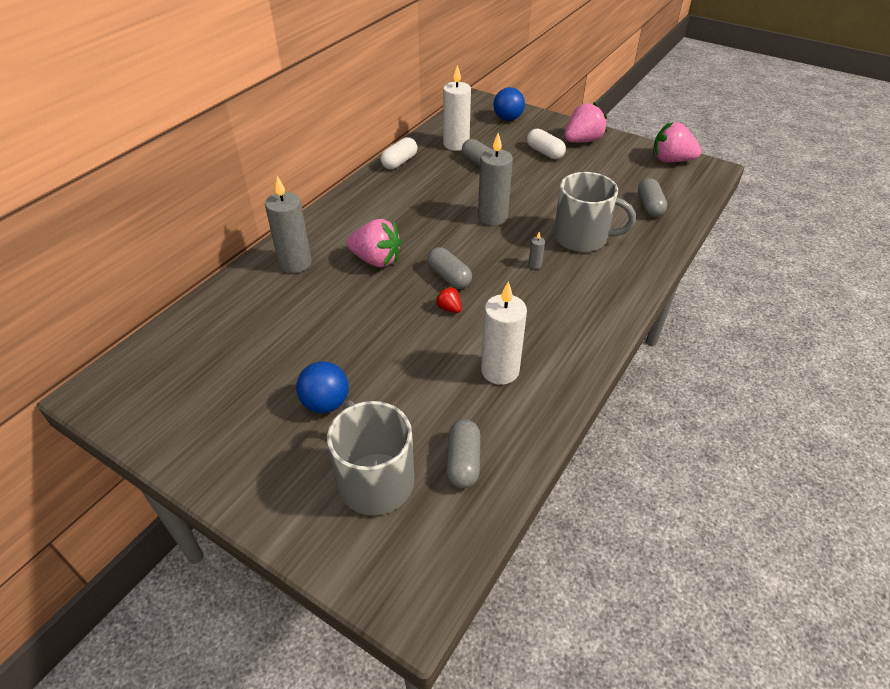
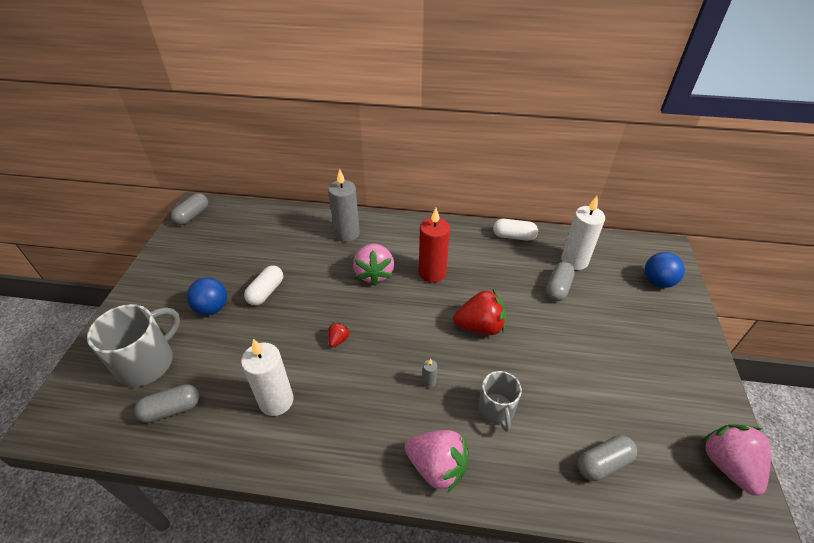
camera: 65 degrees right, 0 degrees up
grey capsule [427,247,472,289] -> grey capsule moved to [171,193,208,225]
grey candle [478,133,513,226] -> red strawberry [453,290,506,335]
white capsule [527,128,566,159] -> white capsule moved to [244,265,283,306]
grey mug [554,172,636,252] -> grey mug [478,371,522,432], size x0.62
pink strawberry [564,102,607,143] -> pink strawberry moved to [405,430,469,493]
none -> red candle [419,208,450,283]

